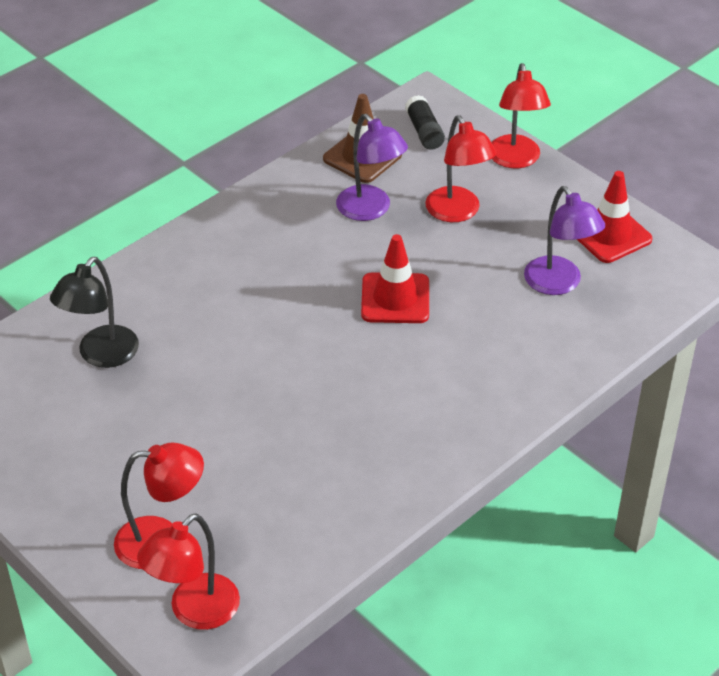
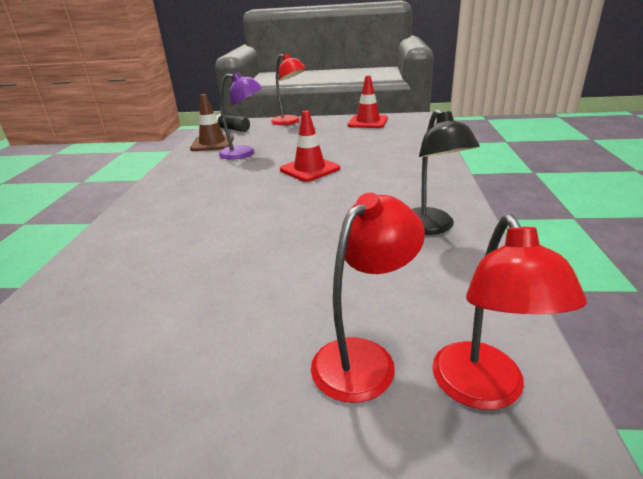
camera: 40 degrees left, 15 degrees down
black lamp [50,257,139,368] -> black lamp moved to [412,109,480,235]
red lamp [425,115,497,222] -> none
purple lamp [524,186,605,295] -> none

